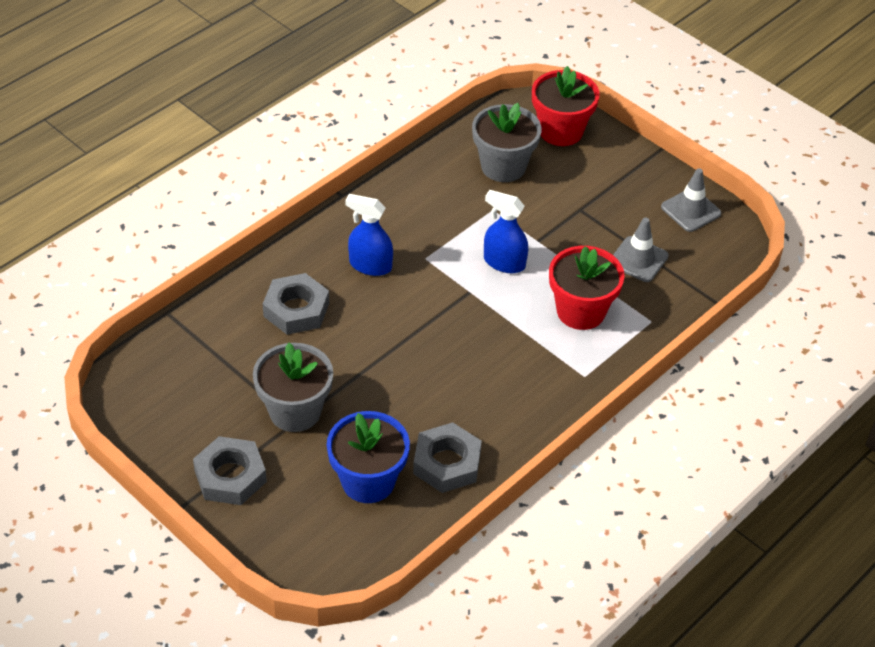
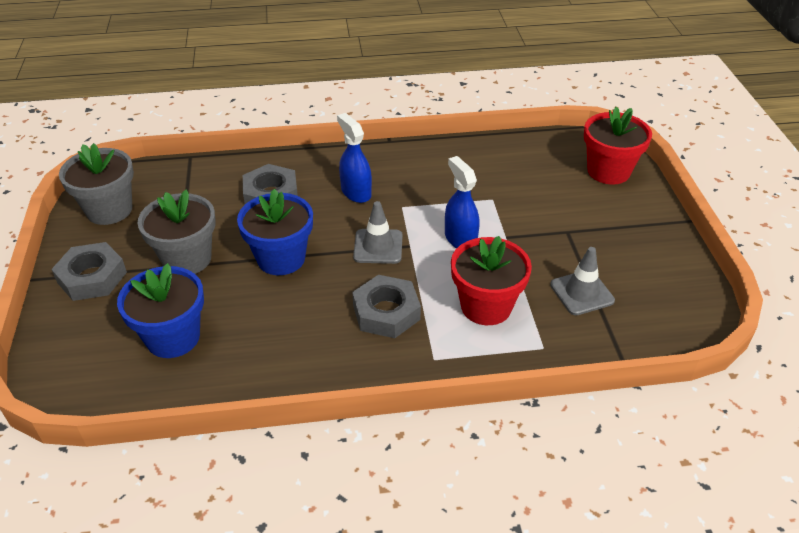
camera: 40 degrees right, 5 degrees down
grey nut [413,422,482,493] -> grey nut moved to [352,275,421,338]
grey flower pot [472,103,542,182] -> grey flower pot moved to [59,143,134,225]
grey traffic cone [661,168,721,232] -> grey traffic cone moved to [353,201,403,264]
none -> blue flower pot [237,189,313,275]

